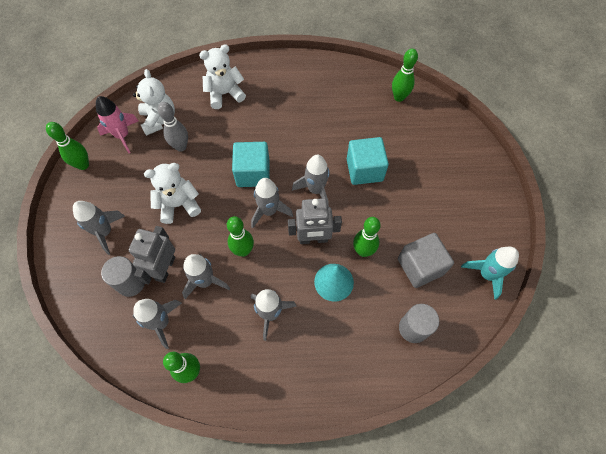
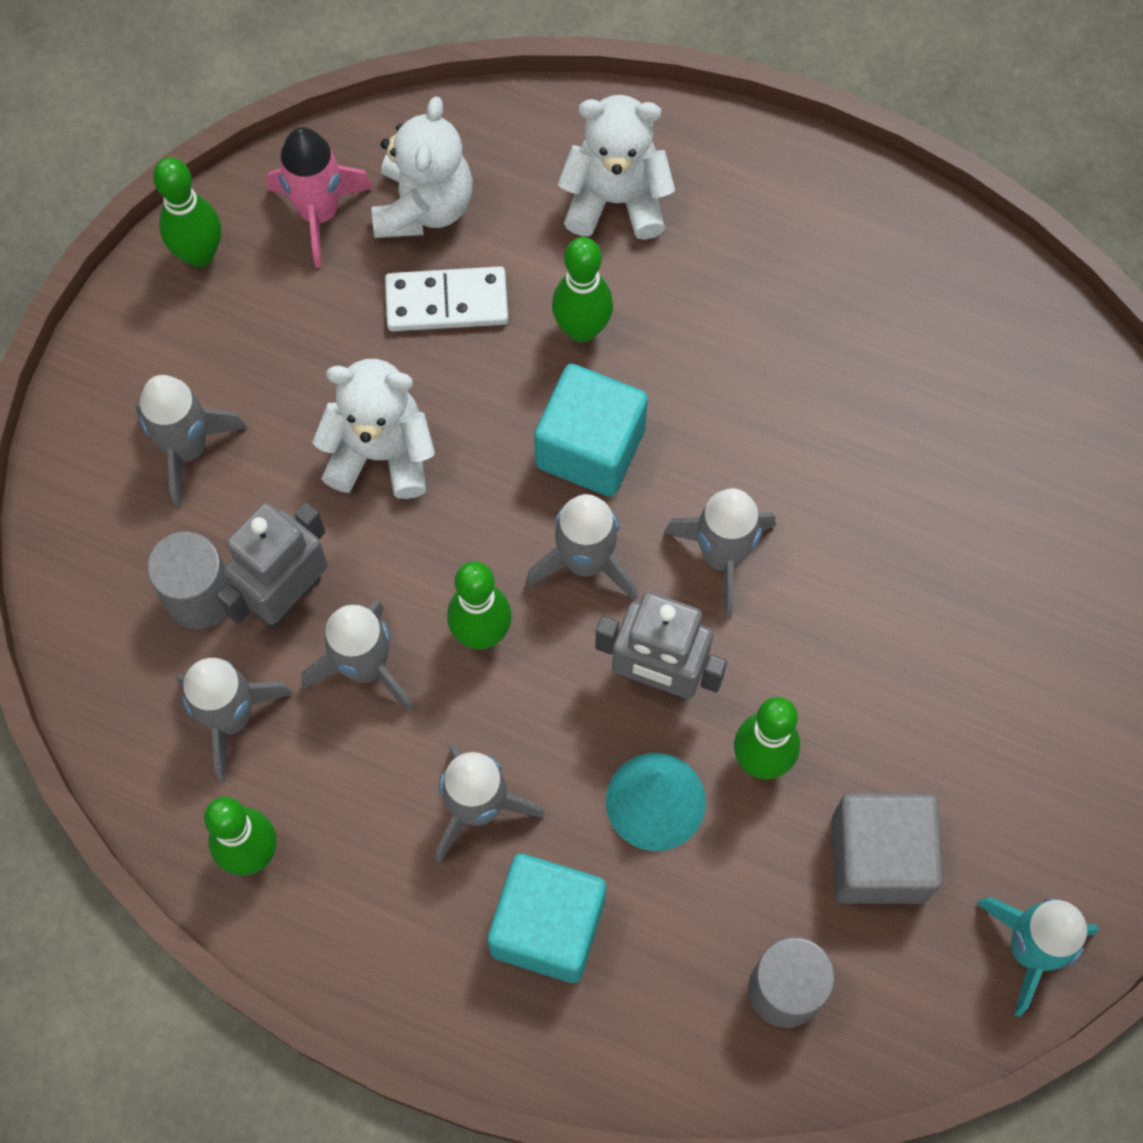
camera: 25 degrees right, 5 degrees up
grey bowling pin [158,102,188,152] -> white domino [385,266,508,331]
turquoise cube [347,137,389,185] -> turquoise cube moved to [487,854,606,983]
green bowling pin [392,49,418,102] -> green bowling pin moved to [552,237,613,342]

